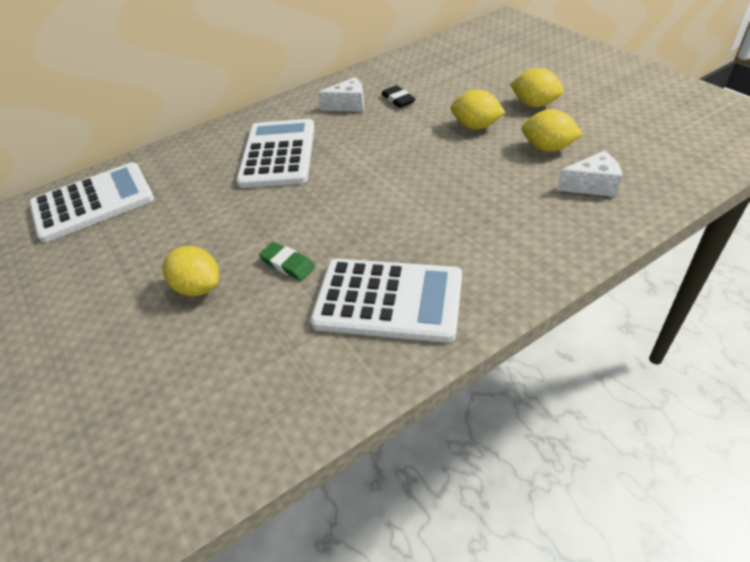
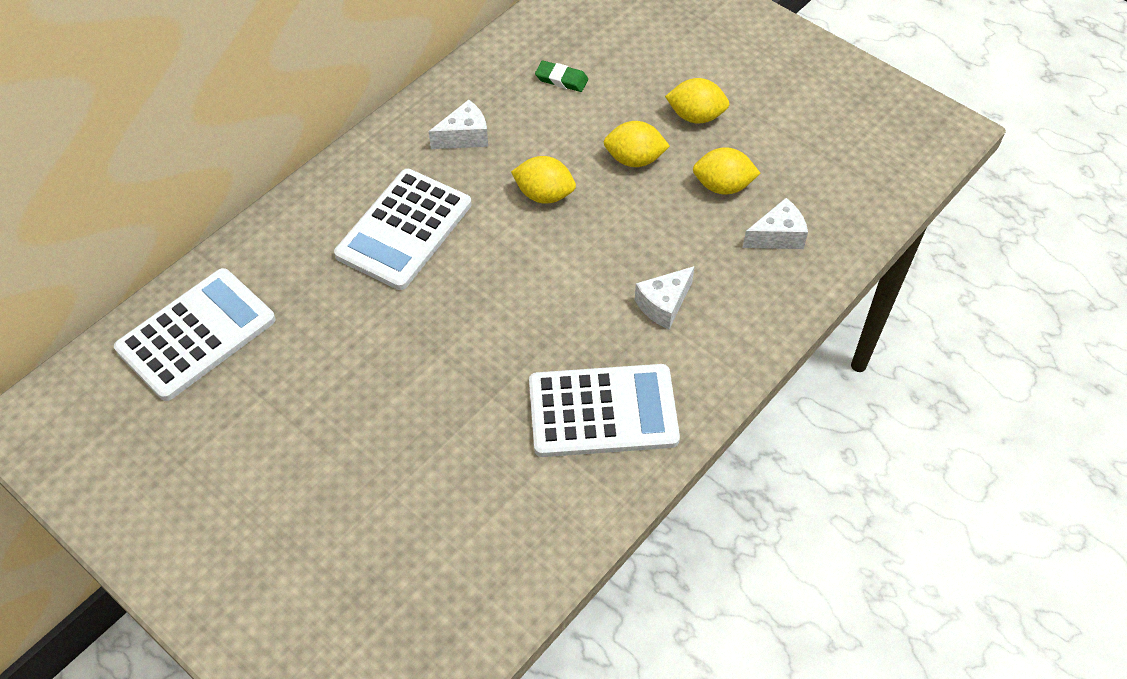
camera: 20 degrees left, 10 degrees up
yellow lemon [162,246,219,296] -> yellow lemon moved to [511,156,576,204]
white calculator [236,119,315,188] -> white calculator turned 135 degrees counterclockwise [334,169,472,290]
green eraser [259,242,315,281] -> green eraser moved to [535,61,588,92]
black eraser [381,85,415,108] -> none
none -> white cheese [635,266,695,329]

